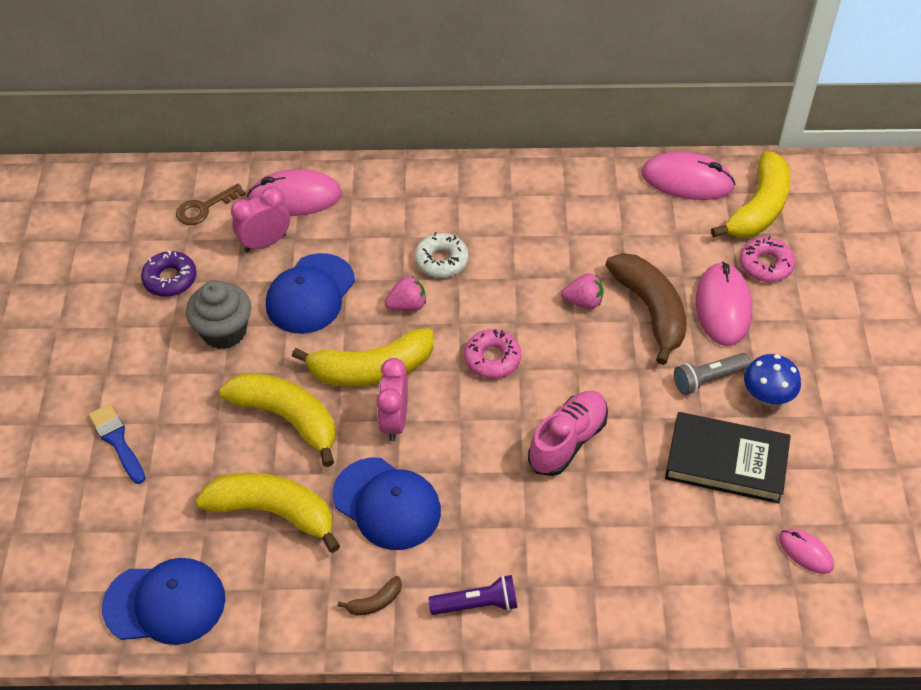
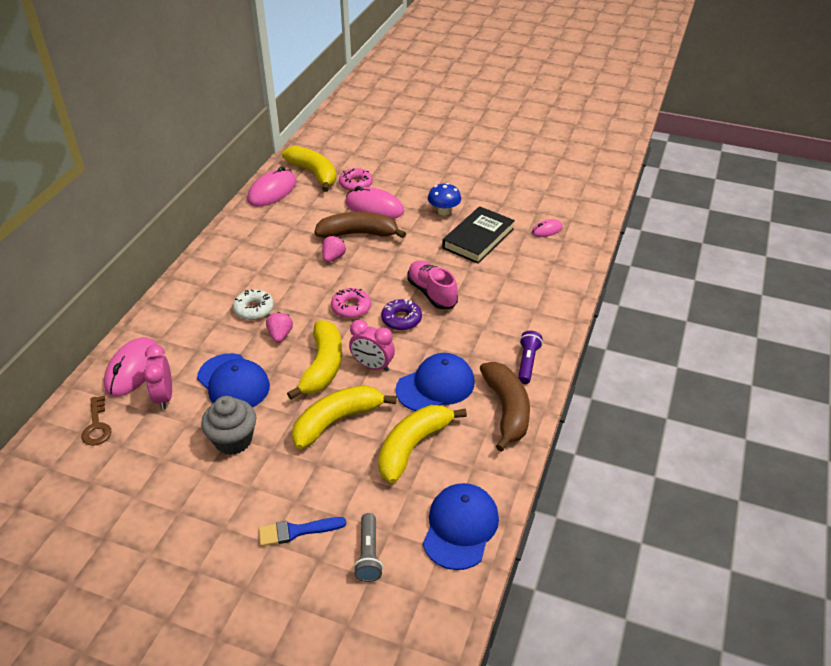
camera: 70 degrees left, 10 degrees down
purple donut [141,251,197,297] -> purple donut moved to [381,299,422,331]
brown banana [338,576,402,616] -> brown banana [480,362,530,452], size x2.37
grey flashlight [674,353,751,395] -> grey flashlight moved to [354,513,383,582]

